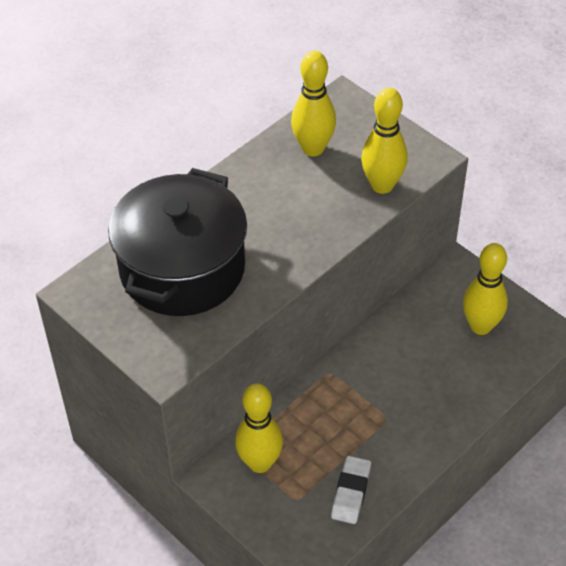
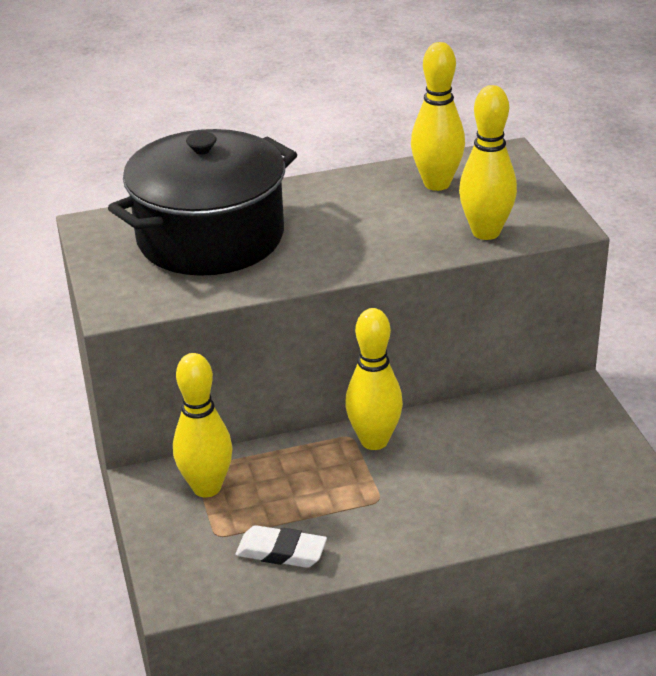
camera: 30 degrees right, 15 degrees down
white eraser [331,456,371,524] -> white eraser turned 60 degrees clockwise [236,525,327,568]
yellow bowling pin [463,243,508,335] -> yellow bowling pin moved to [345,308,403,450]

